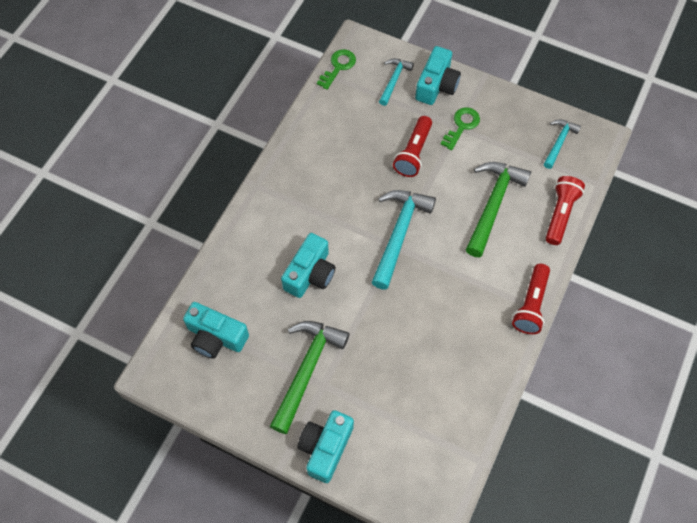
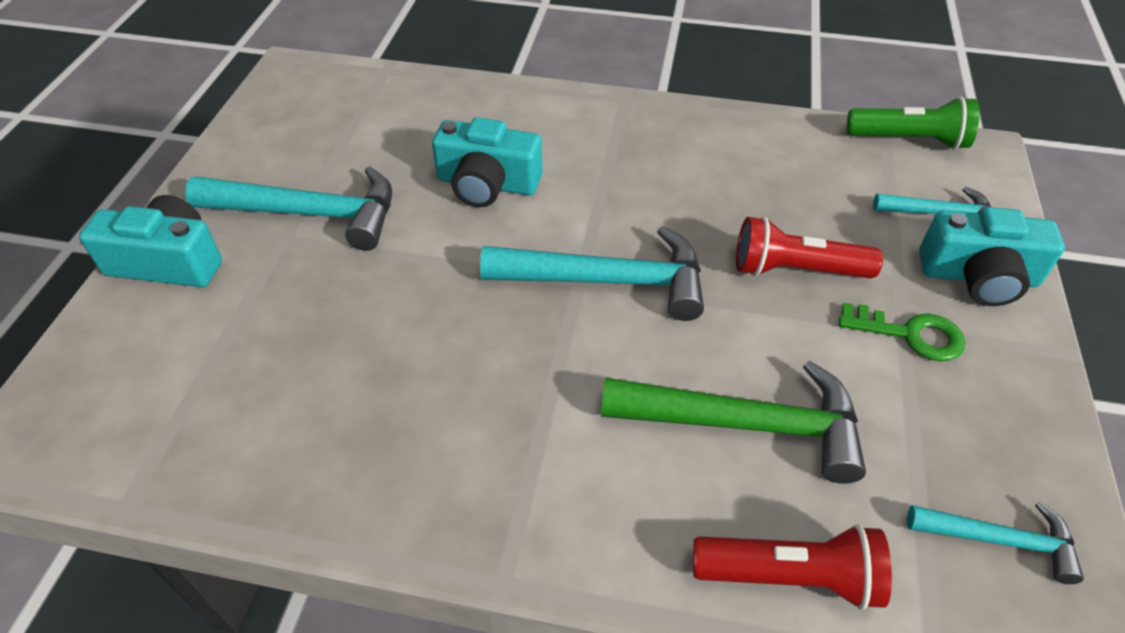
camera: 75 degrees right, 15 degrees down
turquoise camera [183,302,249,359] -> none
green hammer [270,321,349,434] -> turquoise hammer [185,166,392,251]
green key [317,49,356,90] -> green flashlight [847,97,979,150]
red flashlight [512,264,550,334] -> none

